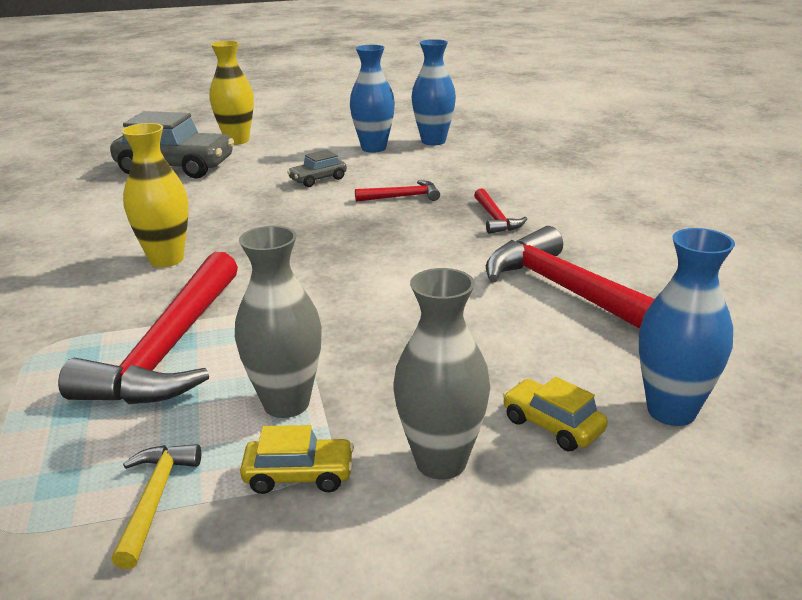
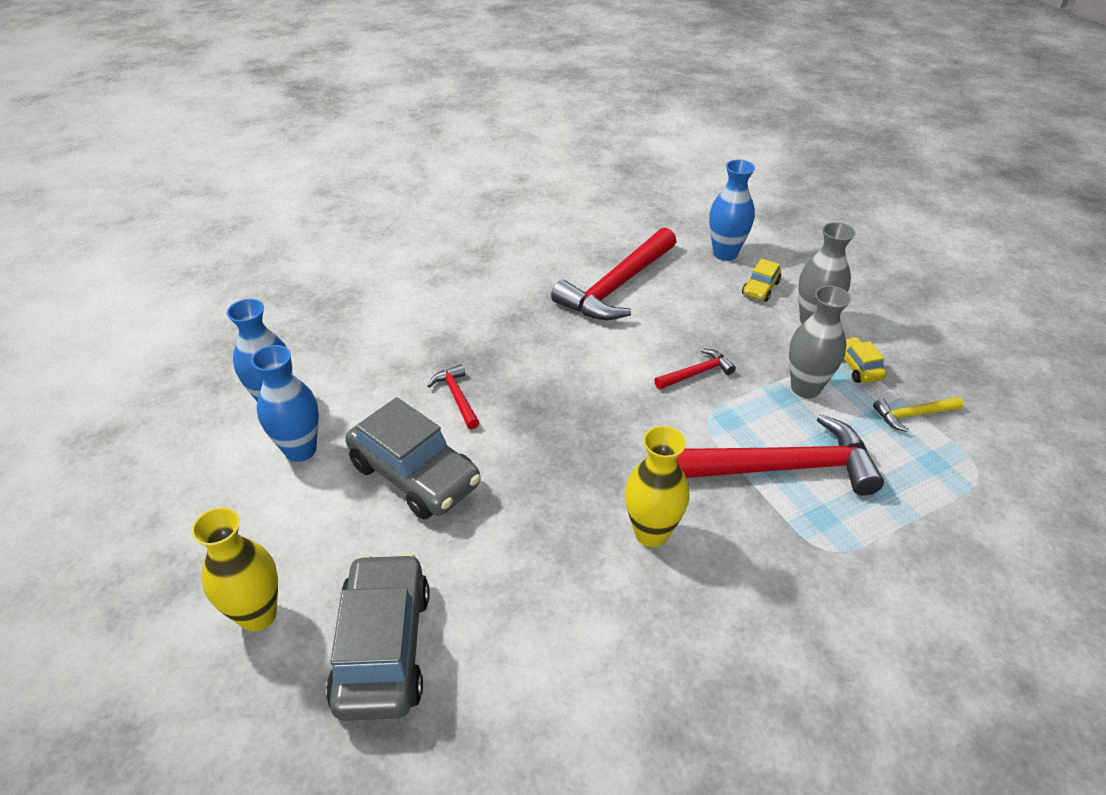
camera: 105 degrees left, 15 degrees up
grey car [287,150,347,187] -> grey car [346,397,481,519], size x2.11
red hammer [474,189,527,234] -> red hammer moved to [655,349,736,389]

